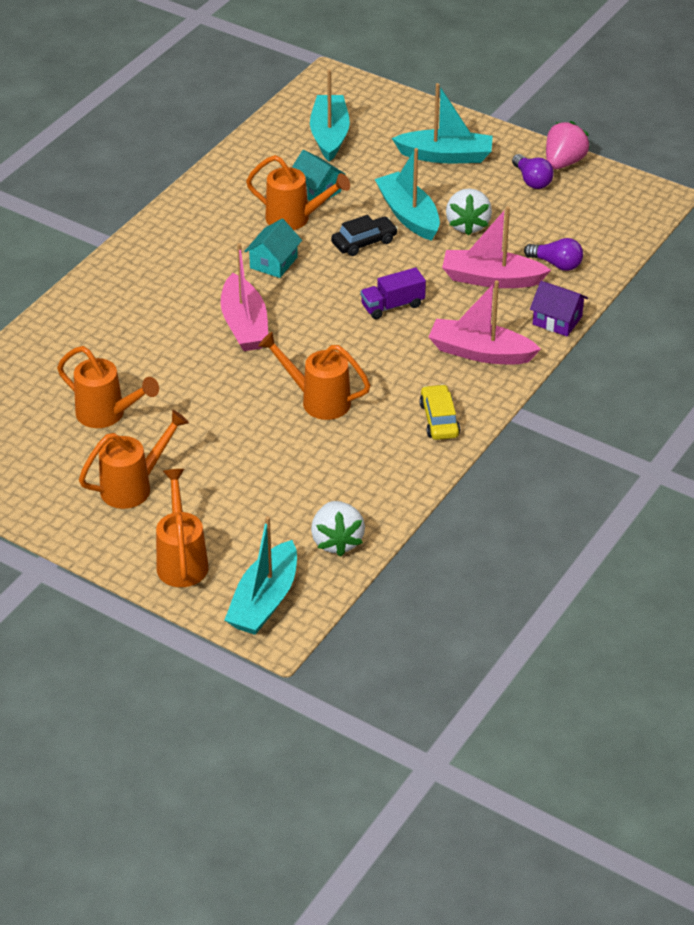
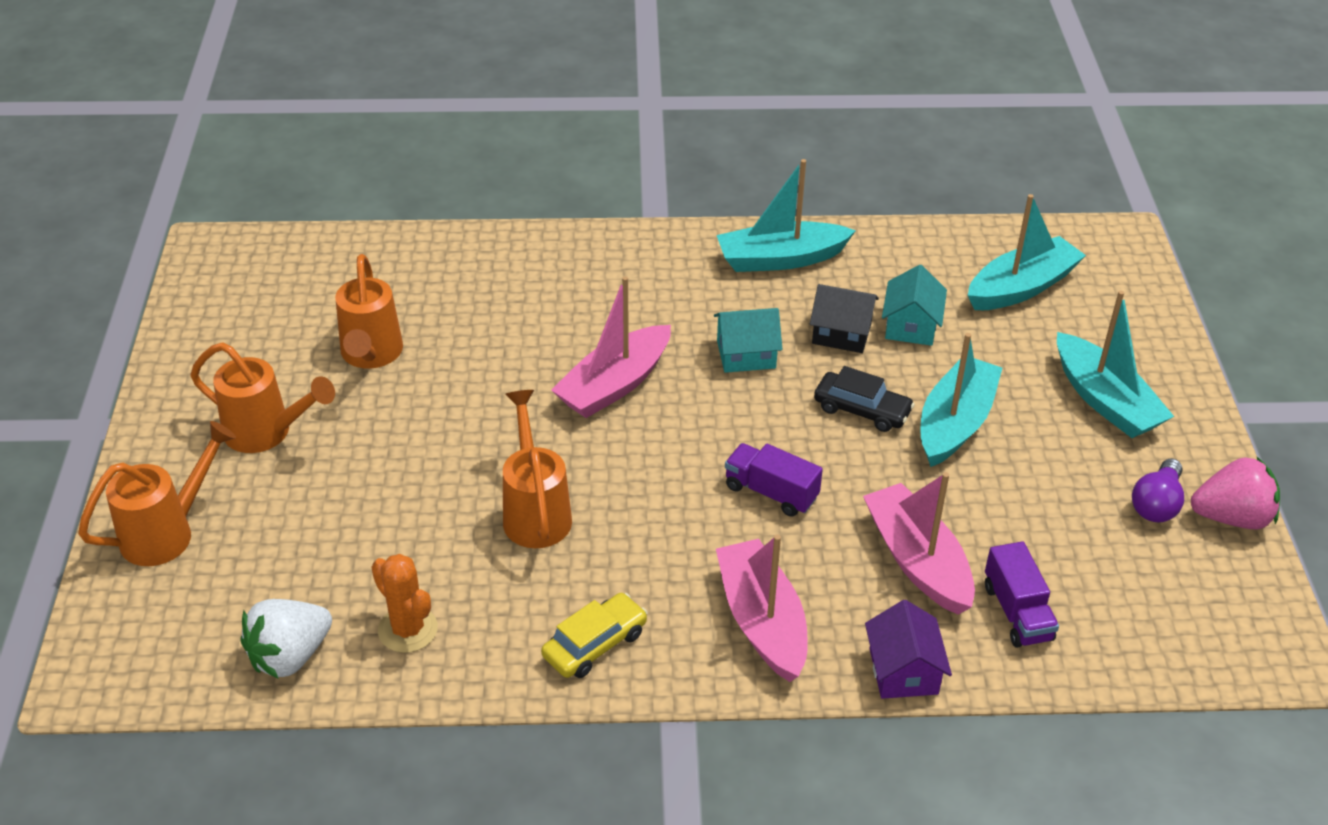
camera: 55 degrees right, 0 degrees up
turquoise boat [225,516,297,635] -> turquoise boat moved to [717,159,856,272]
orange watering can [246,155,350,230] -> black house [810,284,879,353]
white strawberry [446,188,492,236] -> none
purple light bulb [524,238,583,271] -> purple truck [985,541,1059,648]
none -> orange cactus [371,554,438,653]

